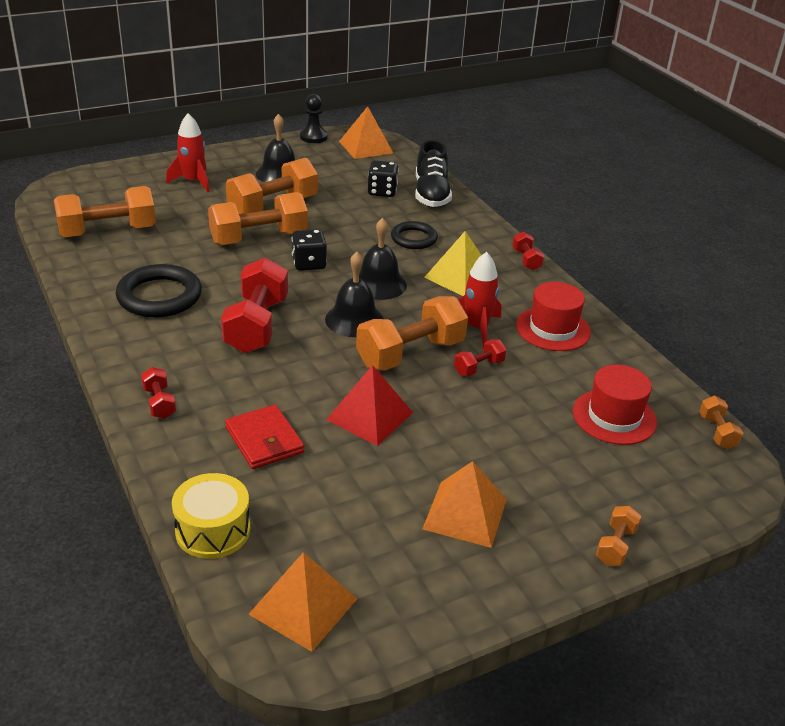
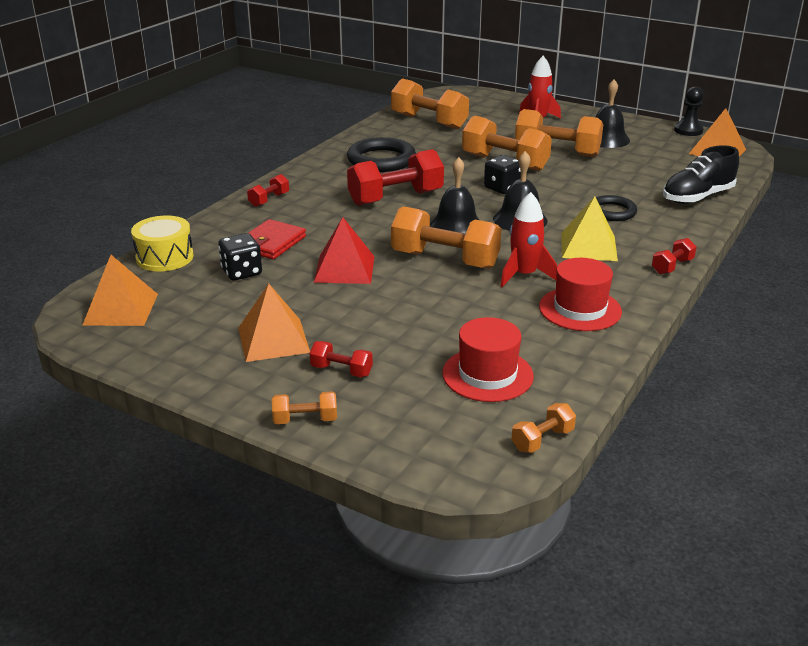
camera: 60 degrees right, 5 degrees down
black dice [368,160,399,197] -> black dice moved to [218,233,262,280]
red dumbbell [454,339,507,376] -> red dumbbell moved to [310,341,373,377]

